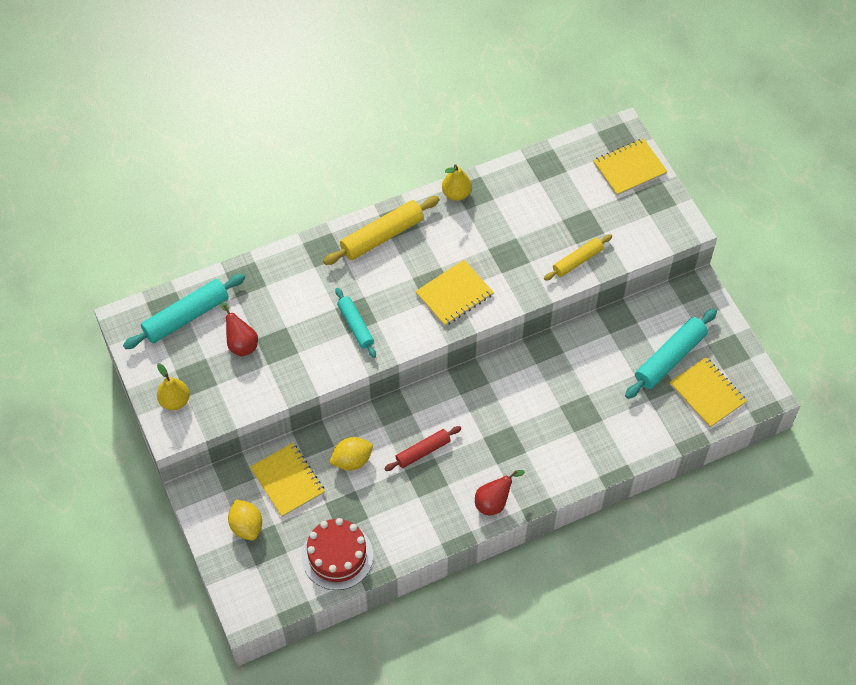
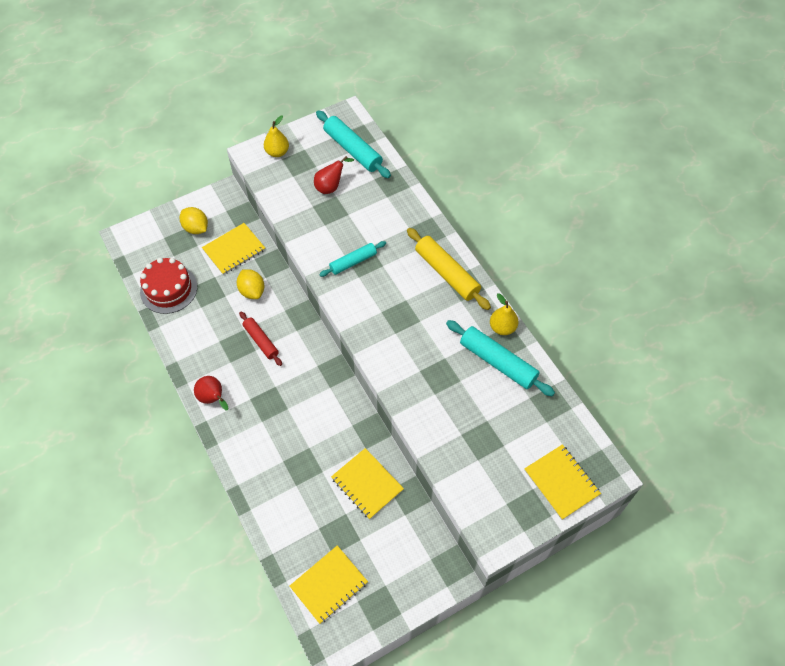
camera: 85 degrees right, 0 degrees up
yellow lemon [228,499,262,541] -> yellow lemon turned 75 degrees clockwise [180,207,208,234]
yellow notebook [415,260,494,326] -> yellow notebook moved to [331,448,404,519]
yellow rolling pin [544,234,612,281] -> none
turquoise rolling pin [625,308,717,399] -> turquoise rolling pin moved to [446,320,555,396]

